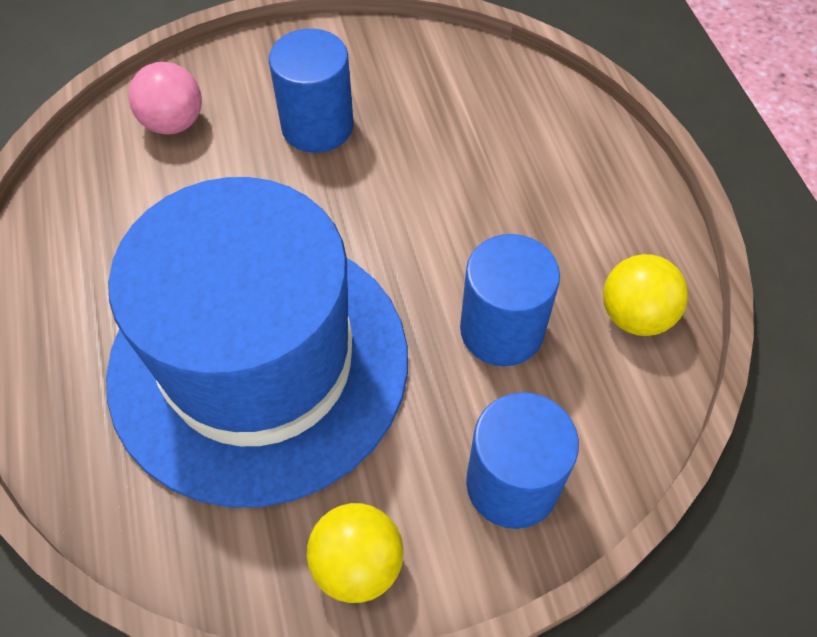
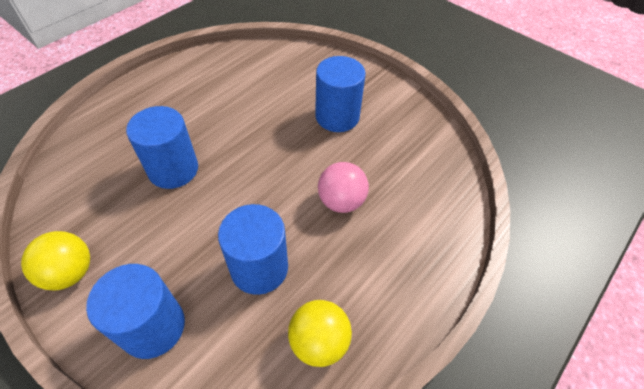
camera: 55 degrees right, 5 degrees down
blue hat [106,177,408,508] -> blue cylinder [126,106,198,189]
pink ball [128,62,202,135] -> pink ball moved to [318,162,369,213]

